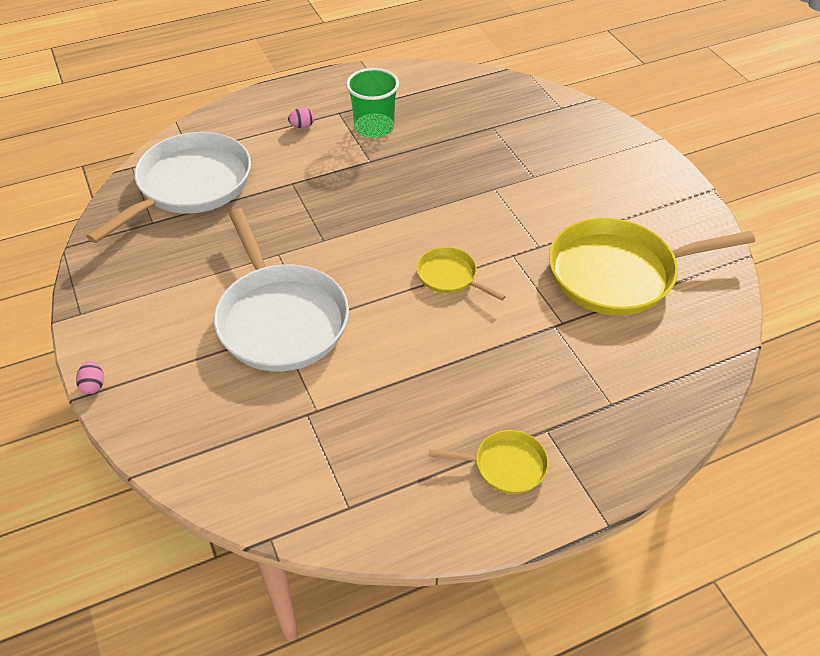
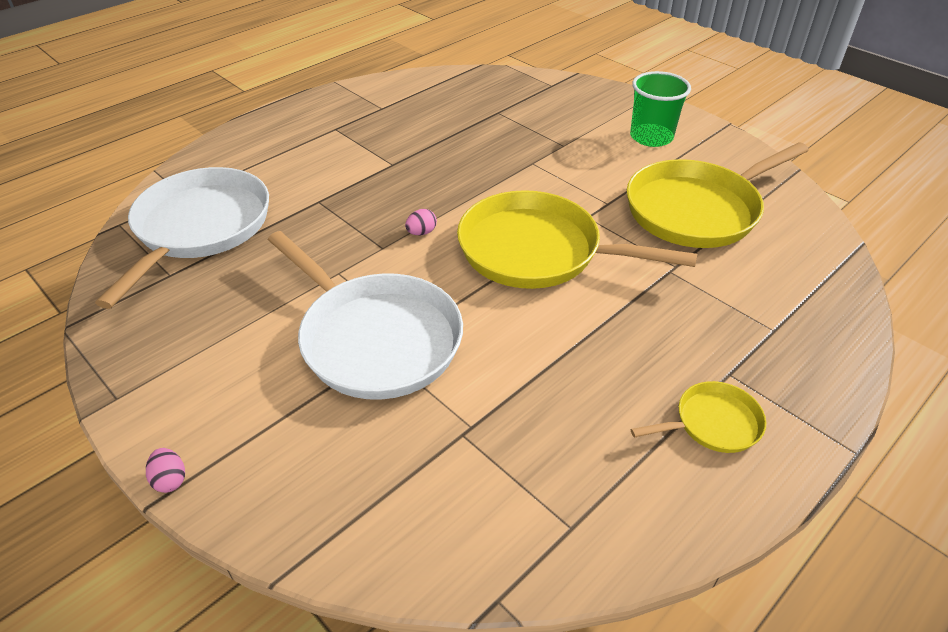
camera: 20 degrees left, 5 degrees down
pink egg [288,107,315,128] -> pink egg moved to [405,209,437,235]
green cup [346,68,399,138] -> green cup moved to [630,71,691,147]
yellow pan [417,247,506,301] -> yellow pan [457,190,697,289], size x2.10

